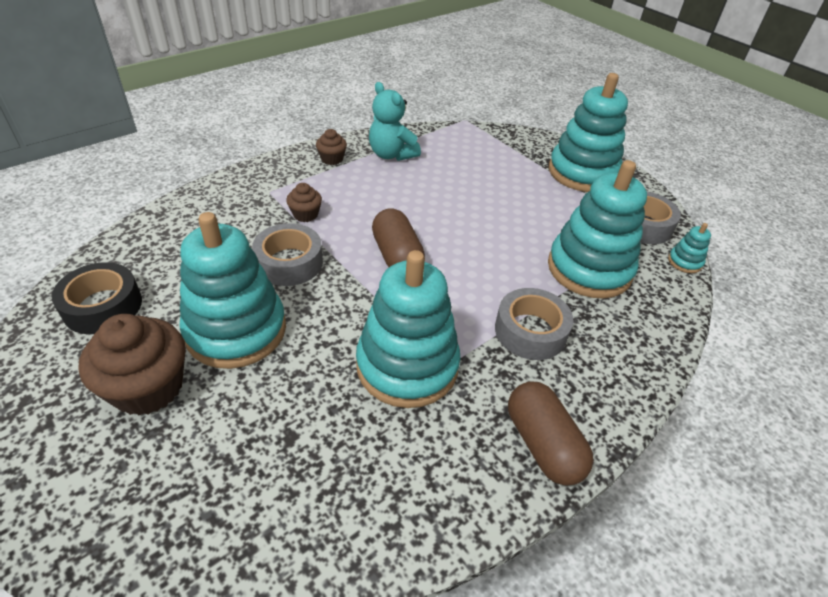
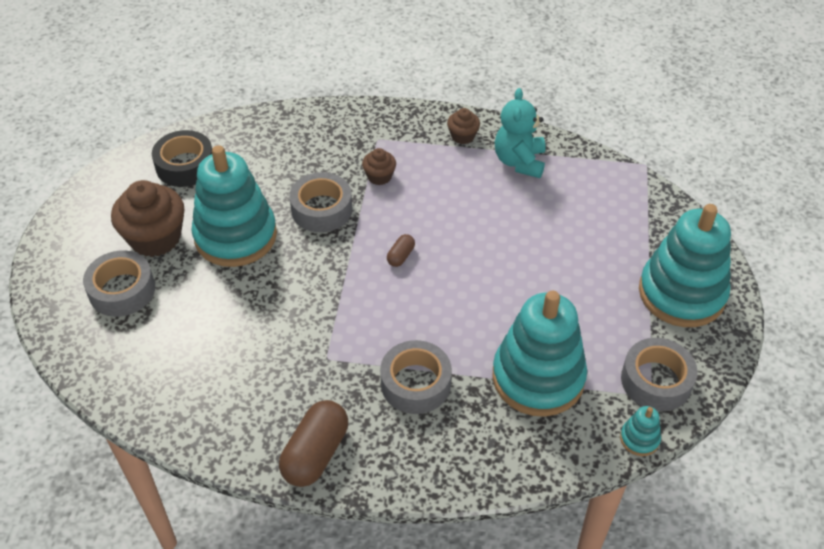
camera: 50 degrees right, 5 degrees up
turquoise stacking toy [356,250,461,408] -> none
brown capsule [372,208,425,267] -> brown capsule [387,234,415,267], size x0.48
none -> grey tape [83,250,155,317]

